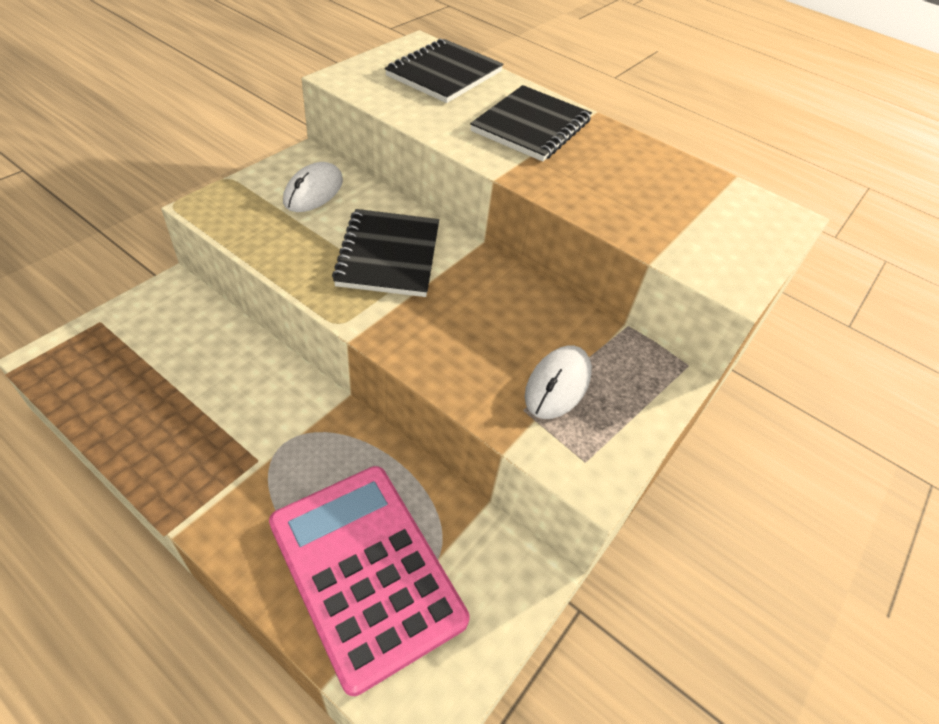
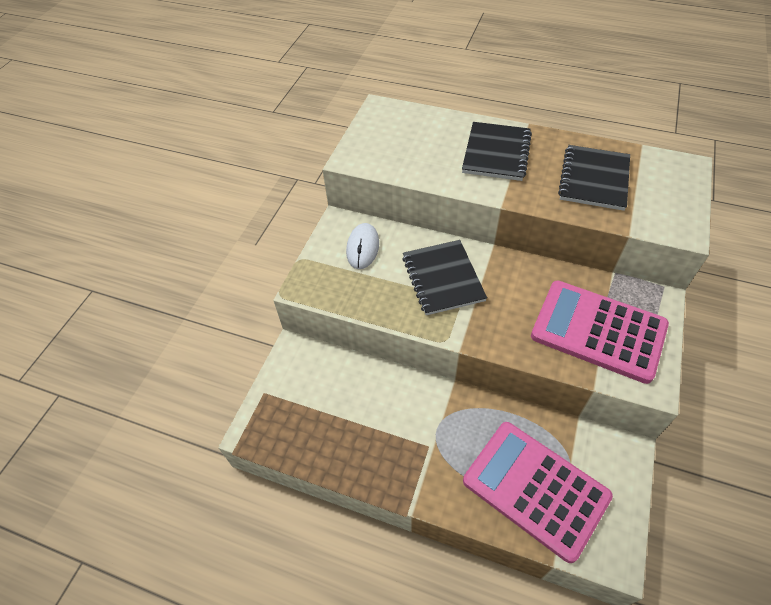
camera: 10 degrees left, 5 degrees up
black notebook [385,39,504,103] -> black notebook moved to [558,145,630,211]
white mouse [525,346,592,419] -> pink calculator [531,281,669,384]

